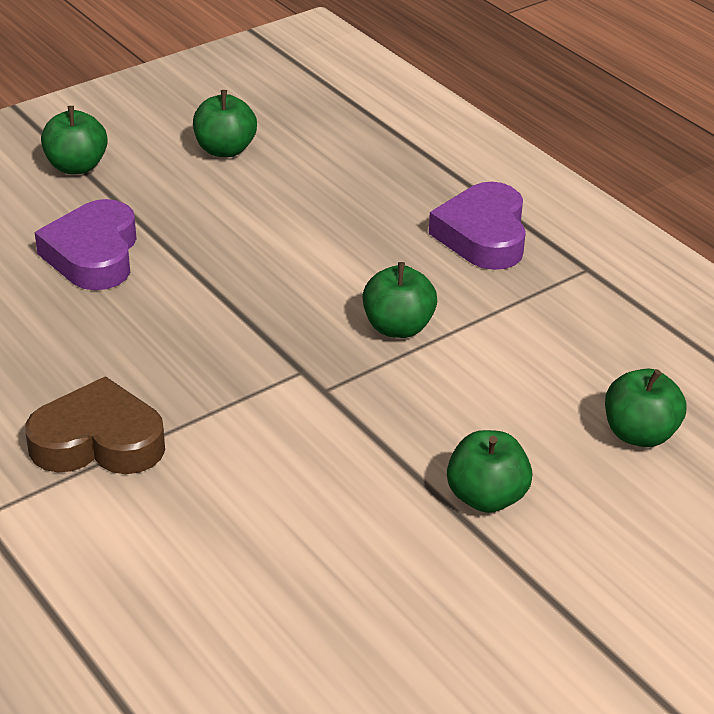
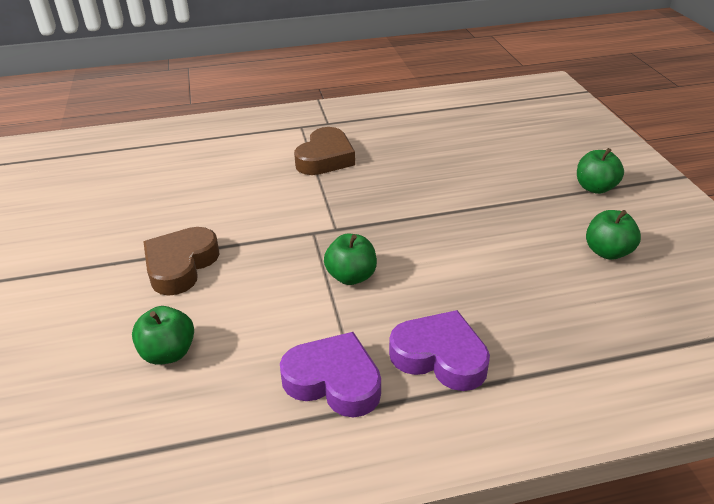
camera: 115 degrees right, 0 degrees up
purple heart [35,199,137,290] -> purple heart moved to [280,332,381,417]
green apple [447,430,533,513] -> brown heart [144,227,220,296]

